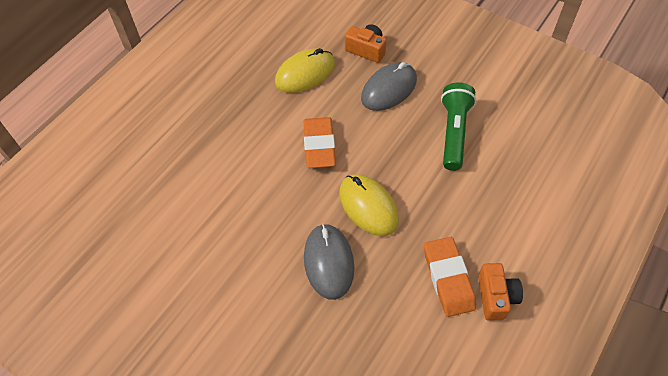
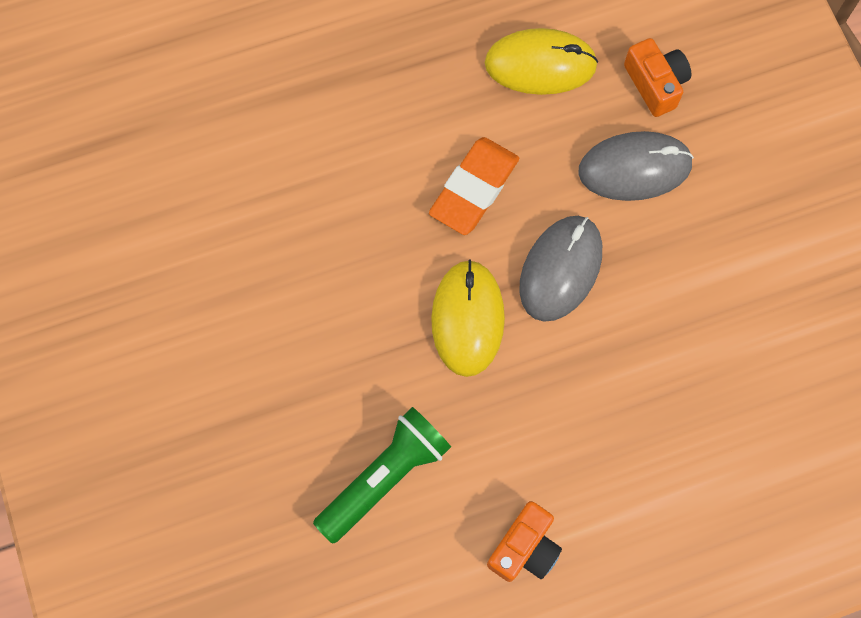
camera: 35 degrees right, 15 degrees up
grey mouse [304,224,354,300] -> grey mouse moved to [519,216,602,322]
orange eraser [424,237,476,317] -> none
green flashlight [441,82,476,171] -> green flashlight moved to [313,407,451,544]

